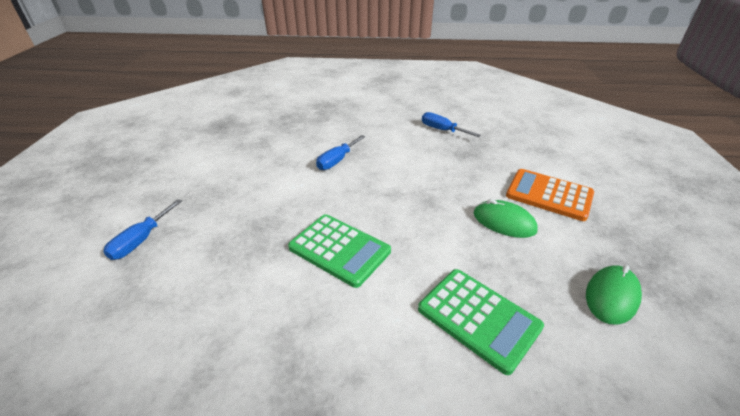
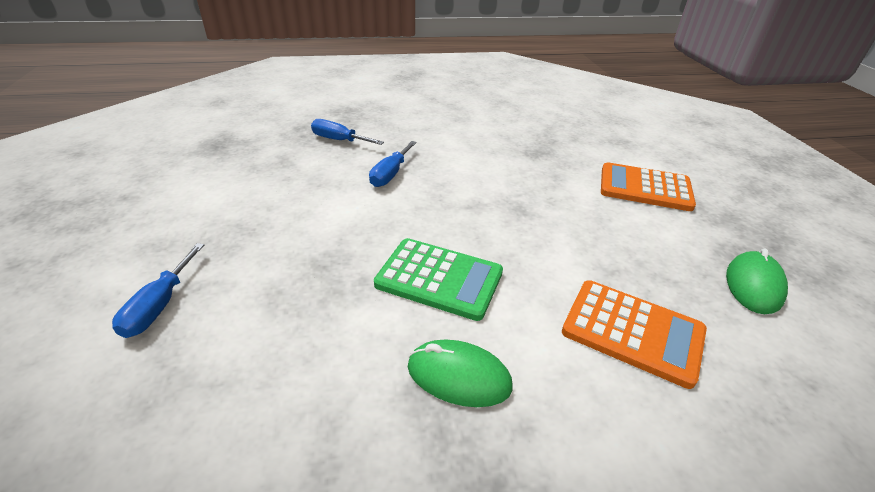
camera: 15 degrees left, 0 degrees up
green calculator [418,269,544,375] -> orange calculator [562,280,707,389]
blue screwdriver [422,112,481,137] -> blue screwdriver moved to [311,119,384,145]
green mouse [474,199,538,238] -> green mouse moved to [408,340,513,407]

